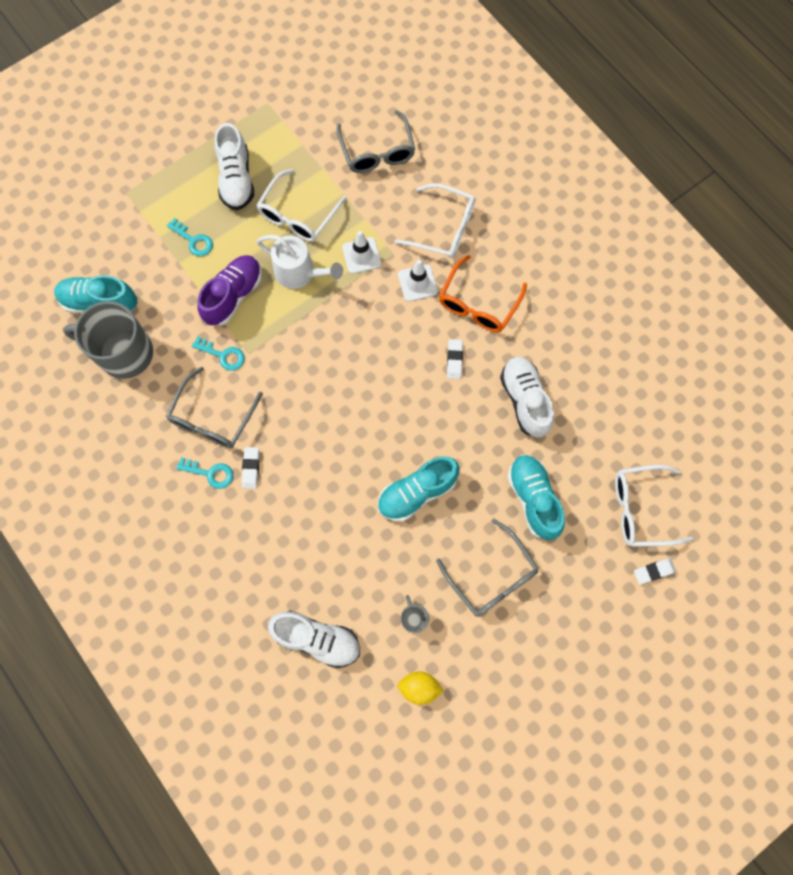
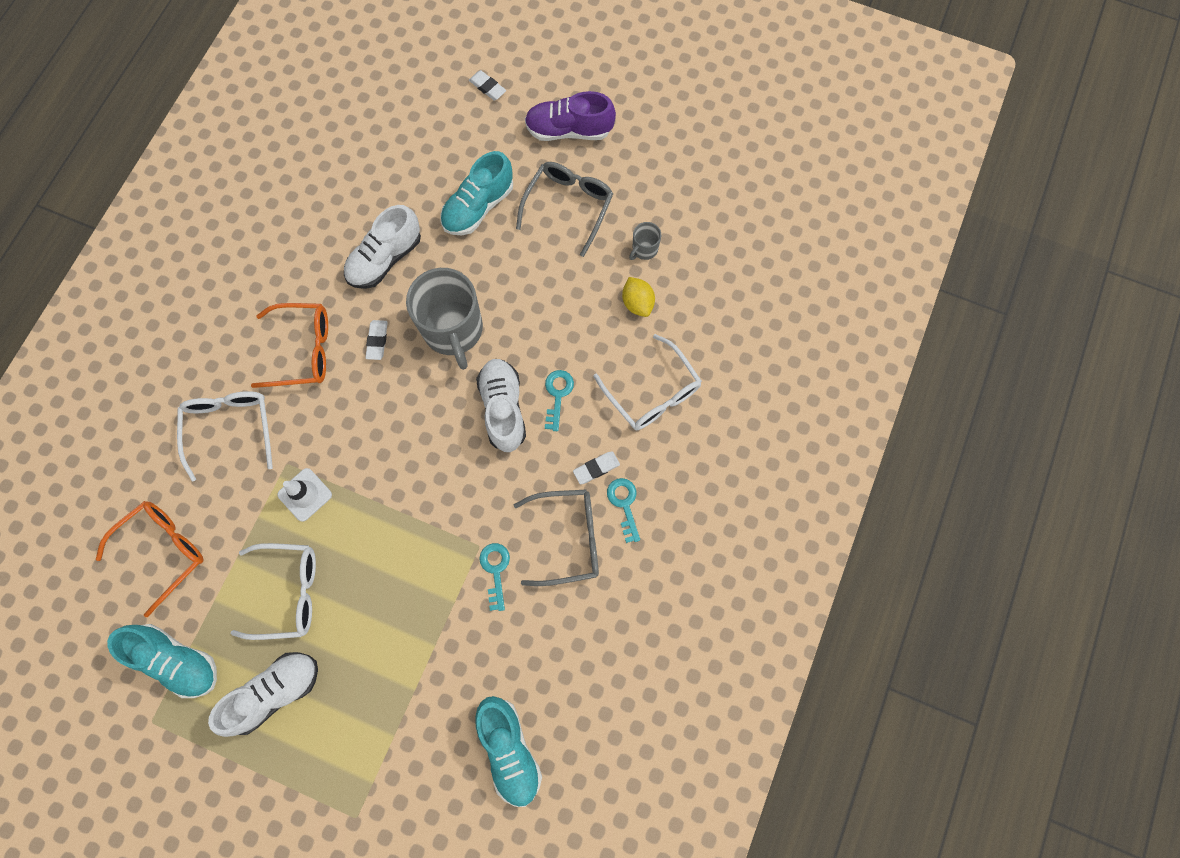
camera: 120 degrees left, 0 degrees up
grey mug [63,301,153,379] -> grey mug moved to [406,268,483,370]
turquoise key [167,218,213,256] -> turquoise key moved to [545,370,574,431]
purple shoe [197,255,262,326] -> purple shoe moved to [525,91,616,141]
white watering can [257,235,343,289] -> none
white shoe [268,611,360,668] -> white shoe moved to [476,359,526,452]
grey glasses [337,110,415,173] -> orange glasses [96,501,204,617]
turquoise shoe [378,457,460,522] -> turquoise shoe moved to [107,624,217,698]
white traffic cone [398,259,438,302] -> none
yellow lemon [398,671,444,705] -> yellow lemon moved to [622,277,655,317]
white eraser [447,339,463,379] -> white eraser turned 60 degrees counterclockwise [365,320,388,360]
white glasses [615,464,693,547] -> white glasses moved to [593,334,702,430]

